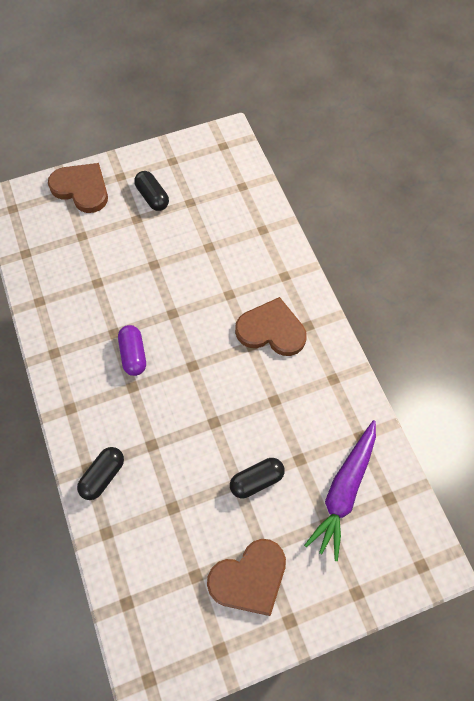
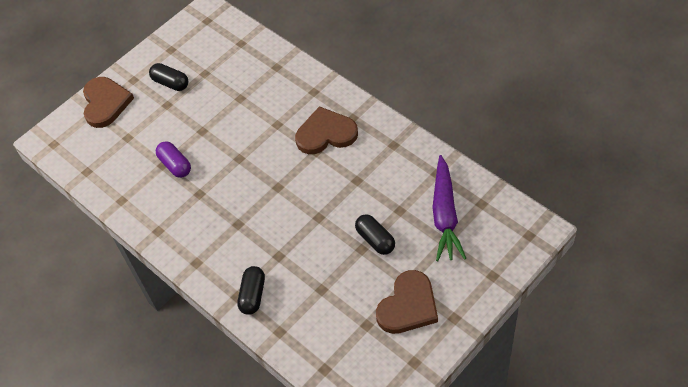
camera: 20 degrees left, 10 degrees down
brown heart [48,163,108,213] -> brown heart turned 75 degrees clockwise [83,77,134,128]
purple capsule [118,325,146,376] -> purple capsule moved to [156,141,191,178]
black capsule [230,458,285,498] -> black capsule turned 75 degrees counterclockwise [355,214,395,255]

